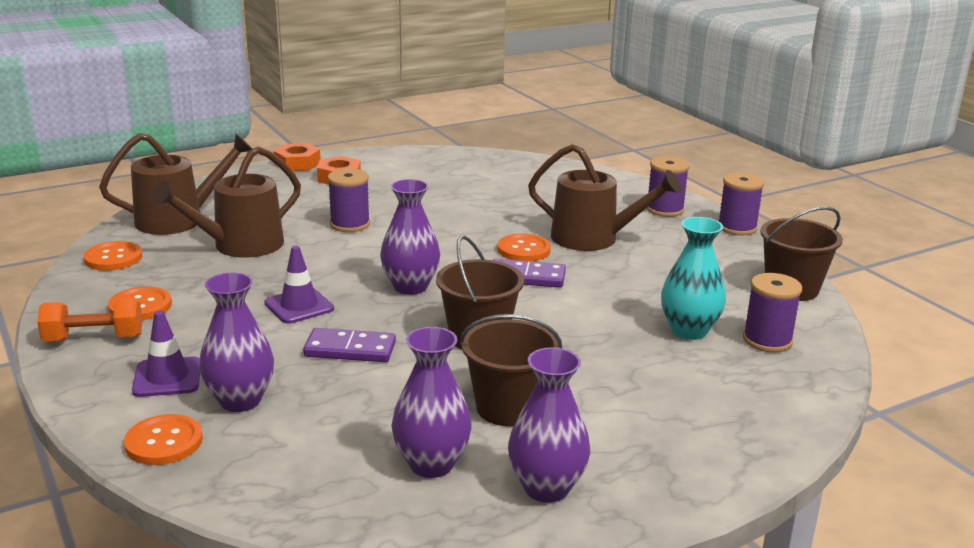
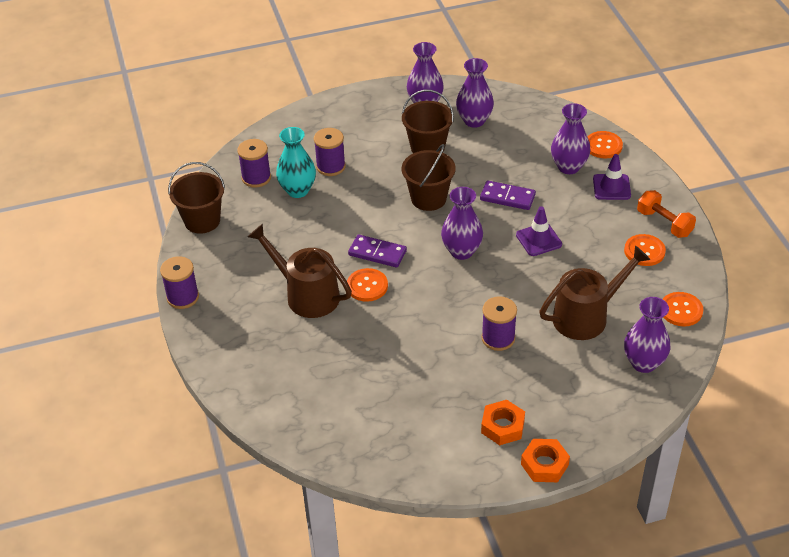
camera: 165 degrees left, 20 degrees up
orange dumbbell [37,298,142,342] -> orange dumbbell turned 45 degrees clockwise [637,190,696,238]
brown watering can [99,133,252,235] -> purple vase [624,297,670,373]
purple spool [646,156,690,217] -> purple spool moved to [314,128,346,176]

